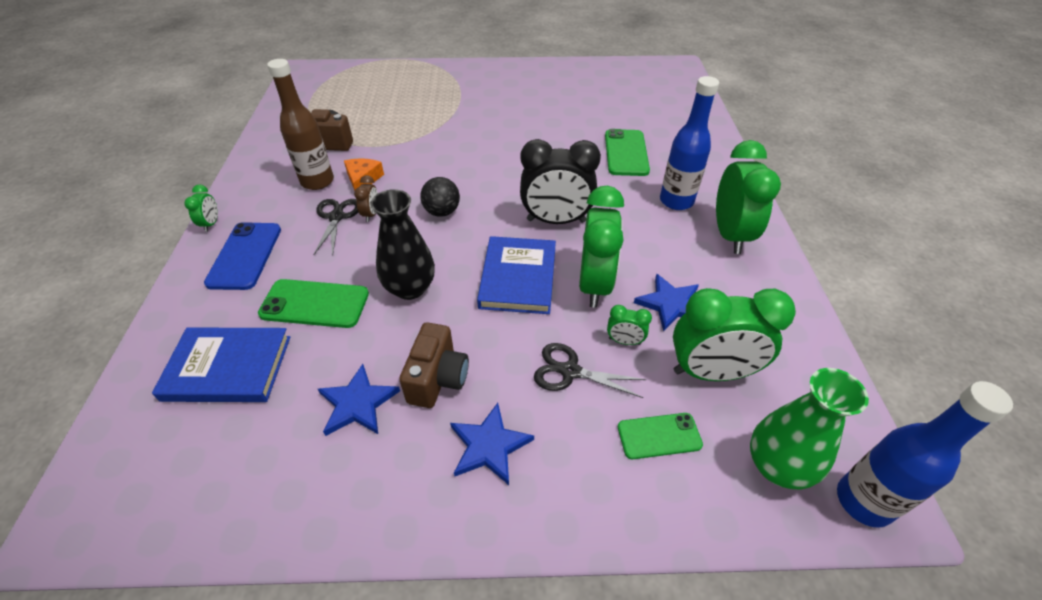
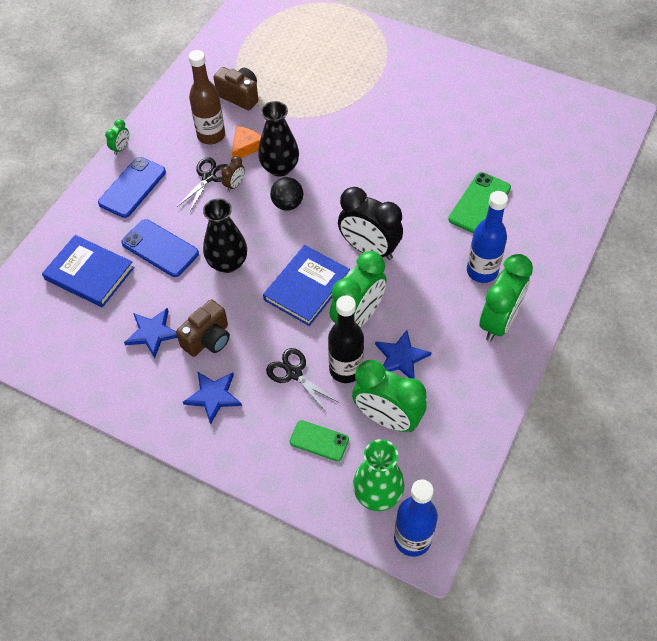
camera: 30 degrees right, 10 degrees up
green phone [258,279,369,328] -> blue phone [121,219,199,277]
green clock [607,305,652,345] -> black bottle [328,296,364,383]
none -> black vase [258,101,299,177]

